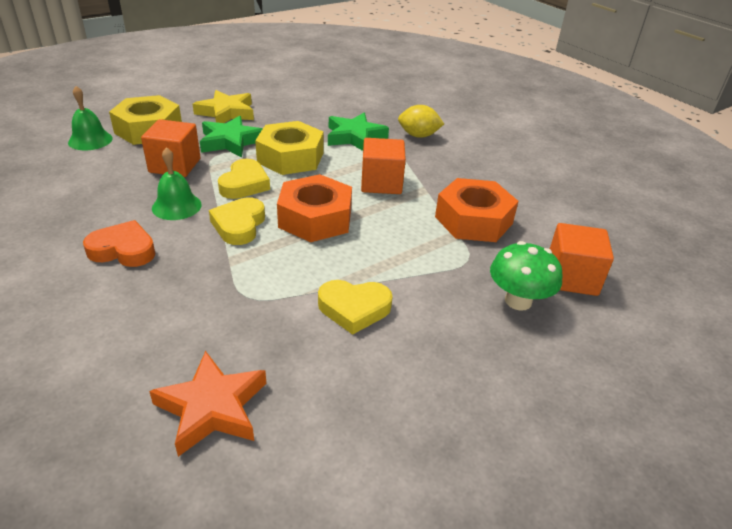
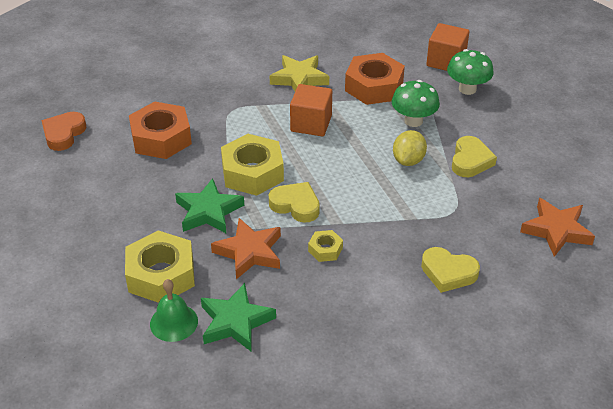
camera: 75 degrees left, 5 degrees up
orange heart [83,220,156,267] -> orange heart moved to [42,112,87,151]
orange cube [141,119,200,177] -> orange star [211,218,281,279]
green bell [152,147,202,220] -> yellow nut [308,230,343,262]
yellow star [193,90,254,123] -> yellow star moved to [270,55,329,91]
yellow heart [209,197,265,245] -> yellow heart moved to [421,247,480,293]
orange nut [277,174,352,242] -> orange nut moved to [129,101,192,159]
green star [328,113,389,151] -> green star moved to [201,283,276,351]
yellow lemon [398,105,444,138] -> yellow lemon moved to [393,130,427,166]
none -> green mushroom [392,80,440,127]

